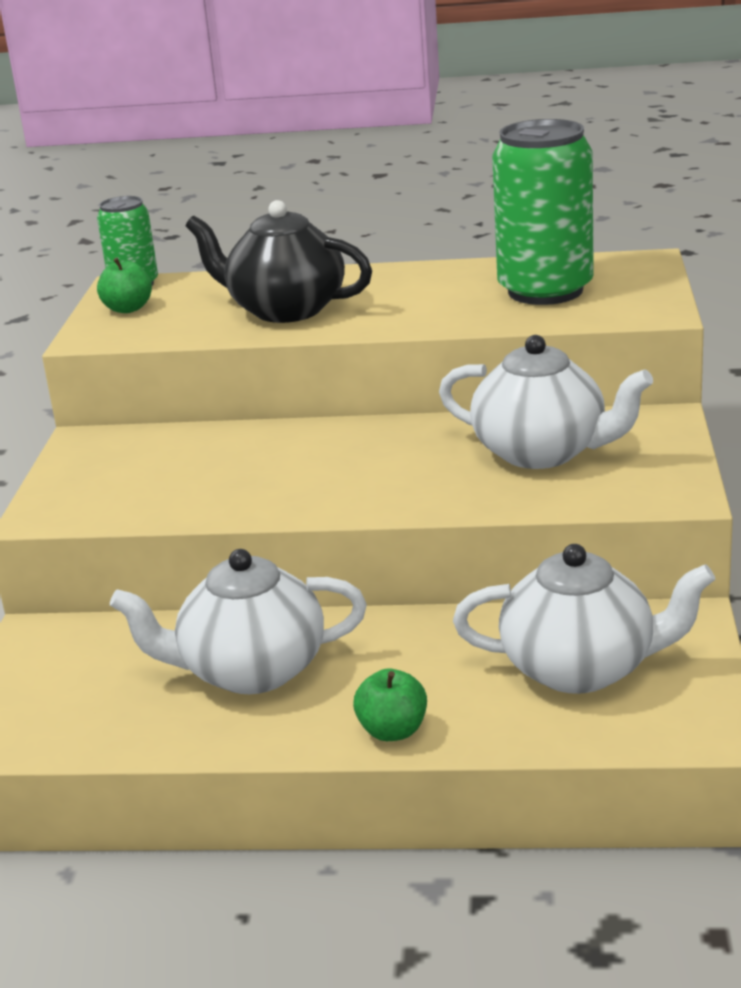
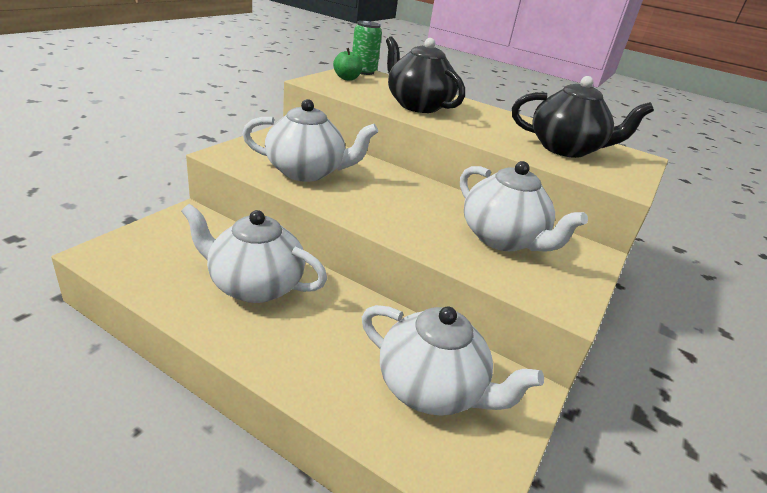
camera: 20 degrees right, 5 degrees up
green apple [353,669,427,741] -> none
green can [492,119,594,305] -> black teapot [512,76,654,158]
none -> white teapot [242,99,378,182]

